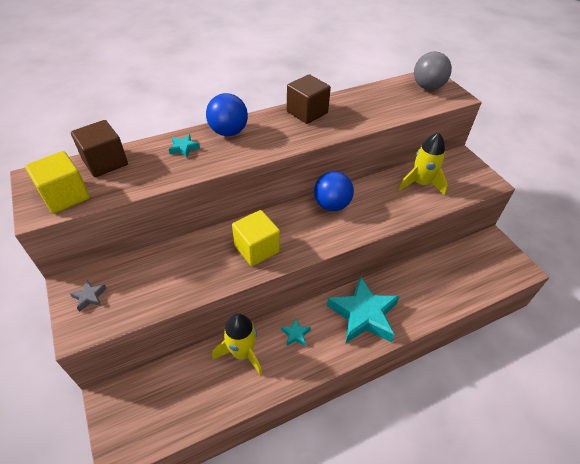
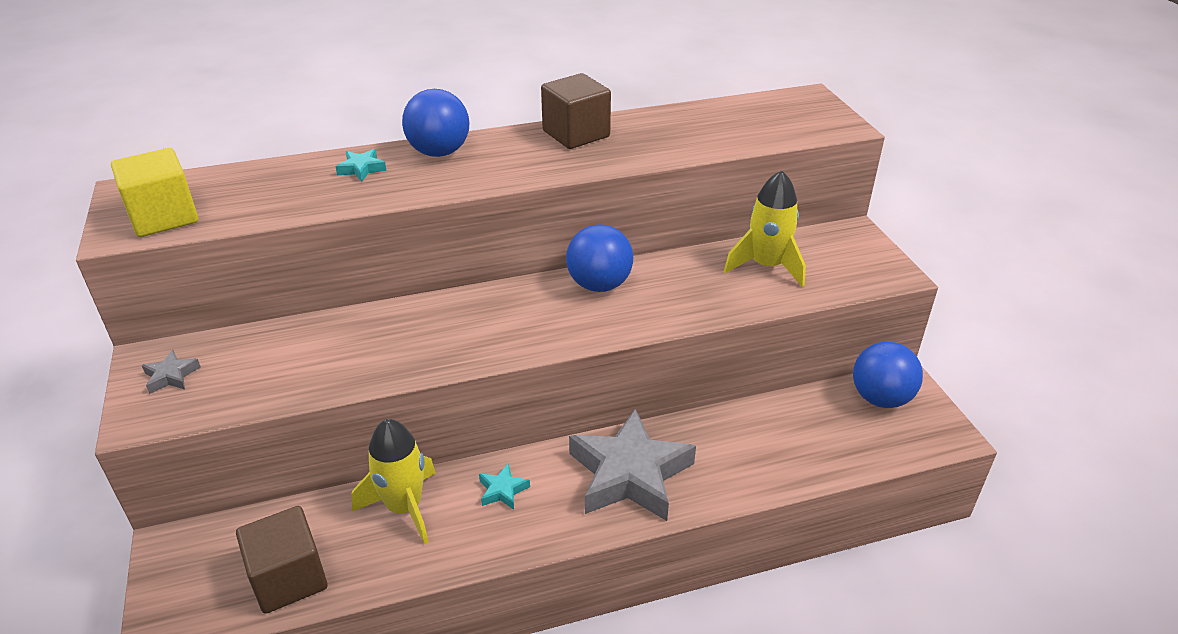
camera: 10 degrees right, 10 degrees down
brown cube [71,120,128,177] -> brown cube moved to [236,506,328,614]
yellow cube [232,210,280,266] -> none
turquoise star [327,276,400,343] -> grey star [569,409,696,521]
grey ball [414,52,452,90] -> none
none -> blue ball [853,342,923,408]

